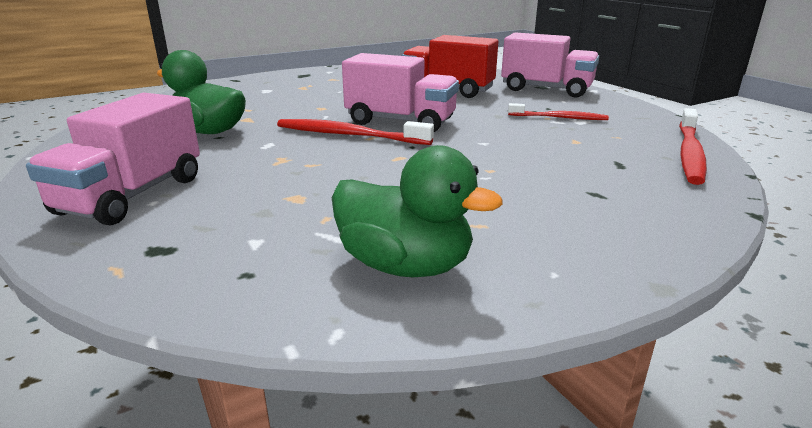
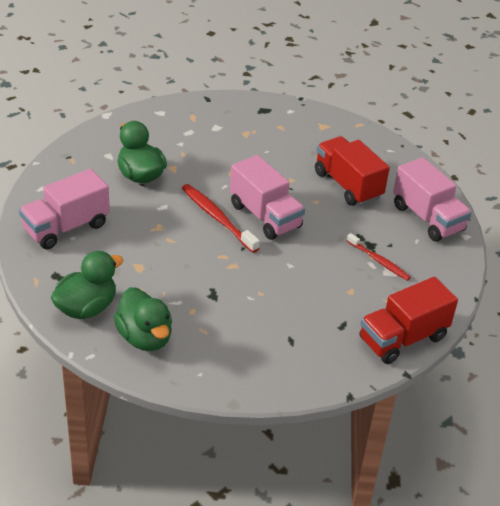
camera: 30 degrees right, 15 degrees up
red toothbrush [679,108,707,185] -> red truck [360,277,458,364]
none -> green duck [51,251,123,319]

